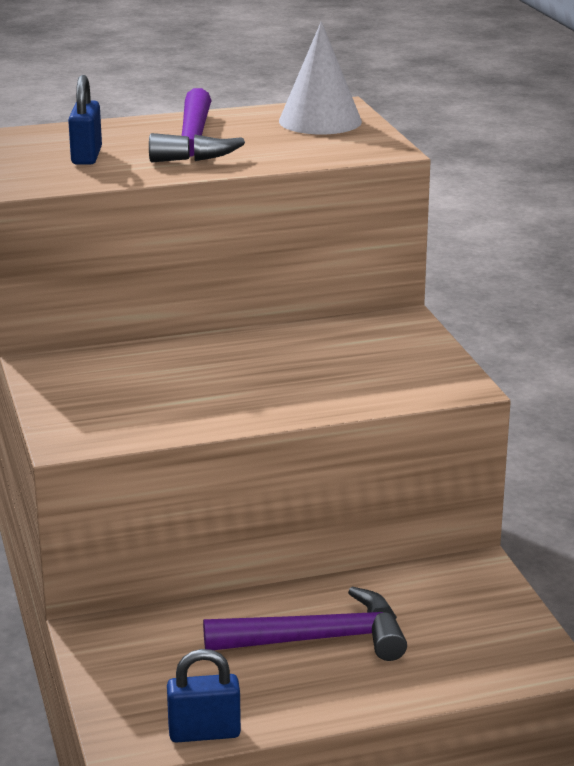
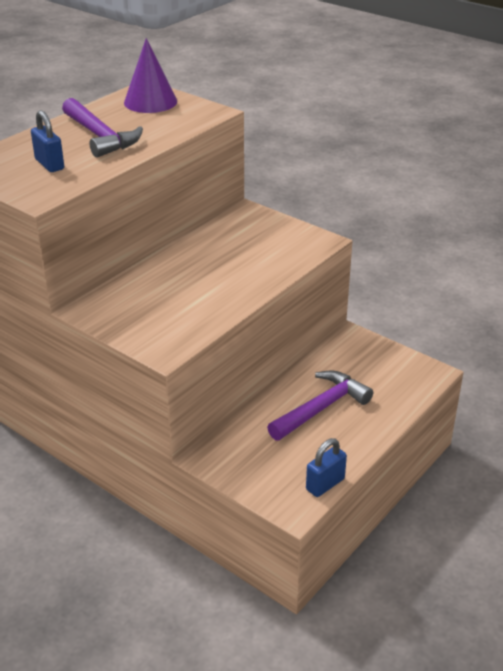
camera: 35 degrees left, 10 degrees up
white cone [279,21,362,134] -> purple cone [124,38,177,113]

